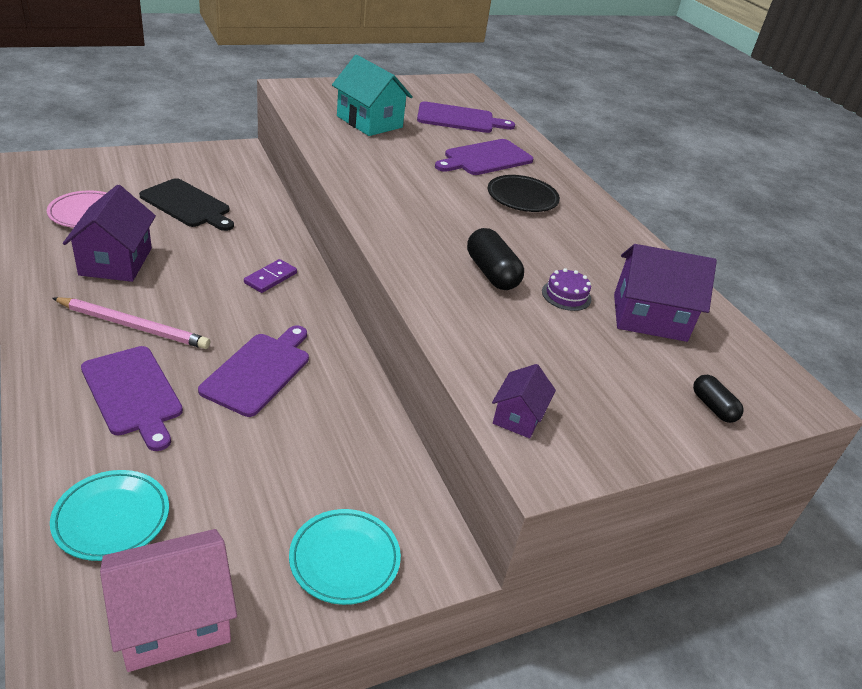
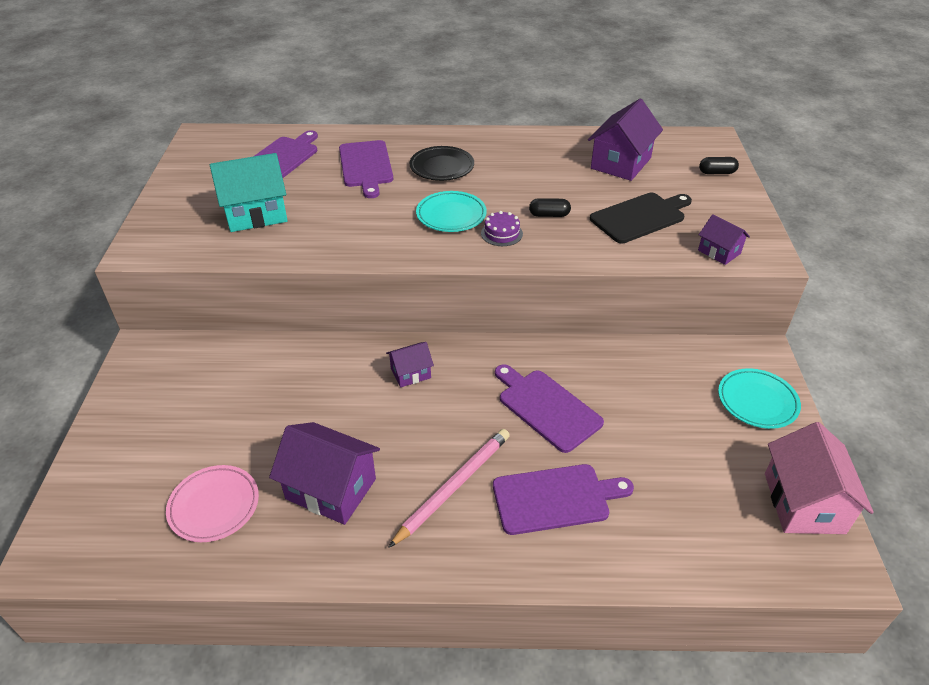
camera: 60 degrees left, 5 degrees up
turquoise plate [50,470,169,561] -> turquoise plate moved to [416,191,487,232]
black cutting board [139,178,234,231] -> black cutting board moved to [590,193,692,243]
purple domino [244,259,297,293] -> purple house [386,342,434,388]
black capsule [467,228,524,290] -> black capsule [529,198,571,217], size x0.61
purple cake [542,268,591,311] -> purple cake moved to [481,211,523,246]

